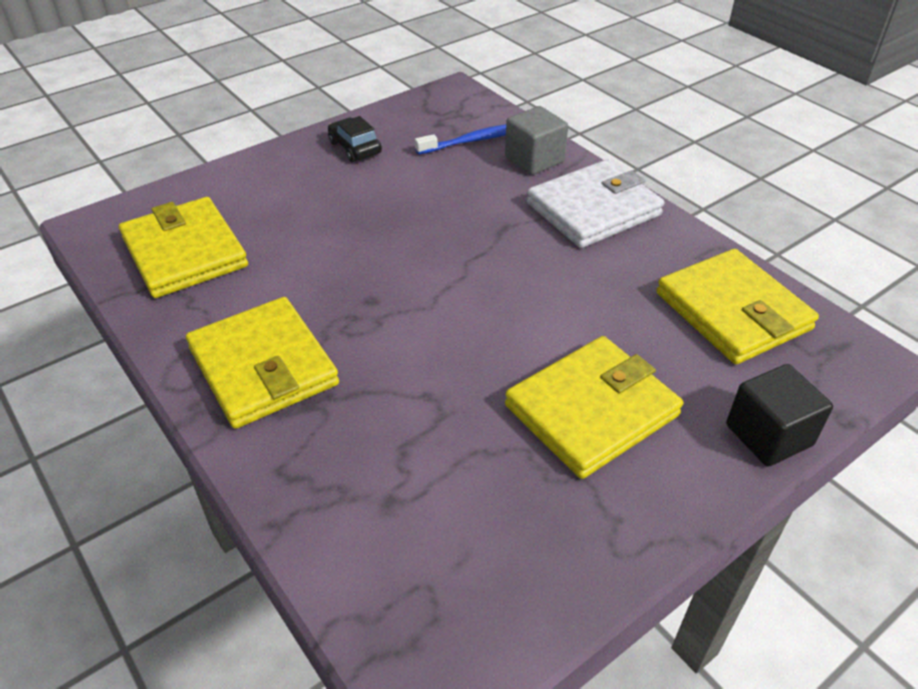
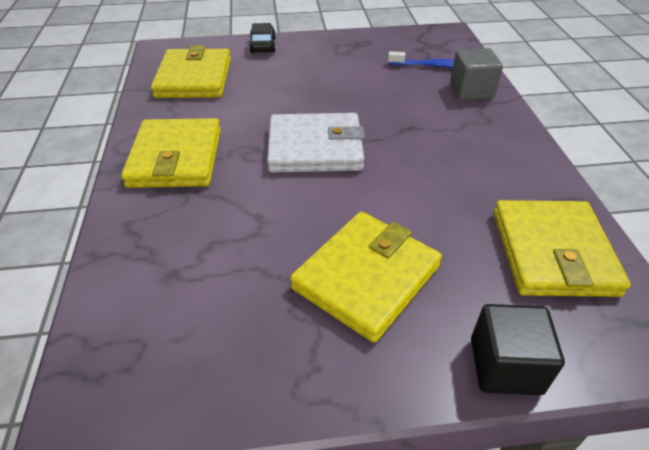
camera: 30 degrees right, 0 degrees up
black car [328,116,382,162] -> black car moved to [249,23,276,53]
yellow wallet [505,336,683,479] -> yellow wallet turned 45 degrees counterclockwise [290,211,442,343]
white wallet [527,159,664,248] -> white wallet moved to [267,113,365,173]

